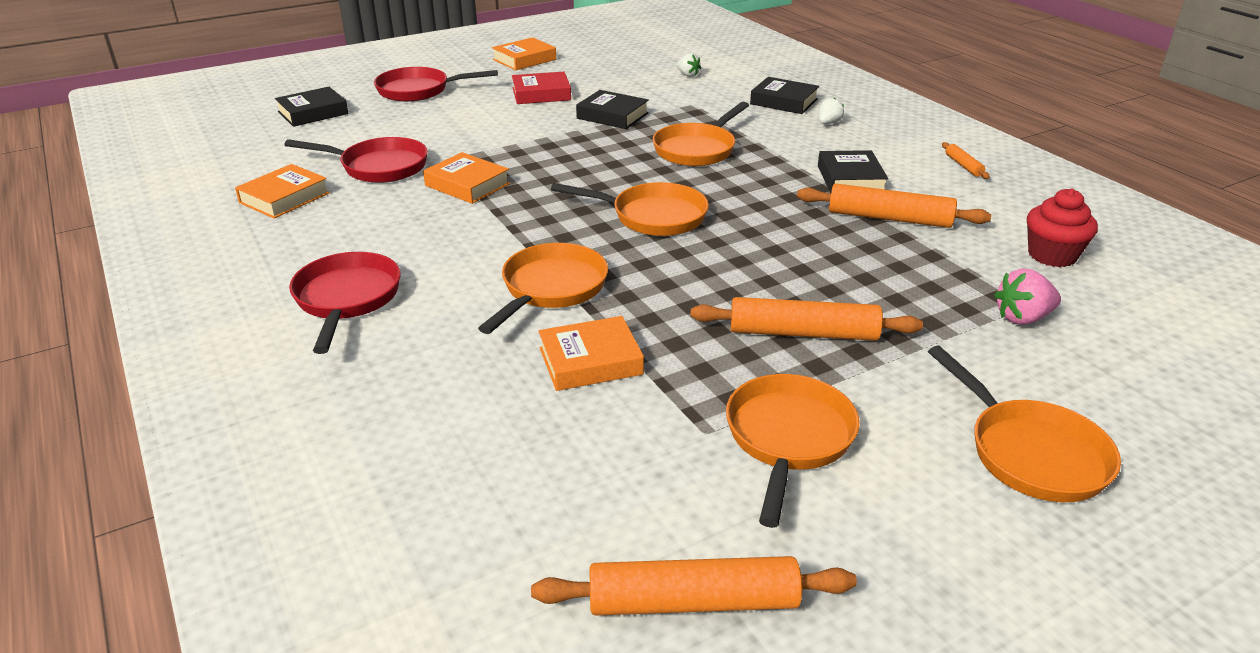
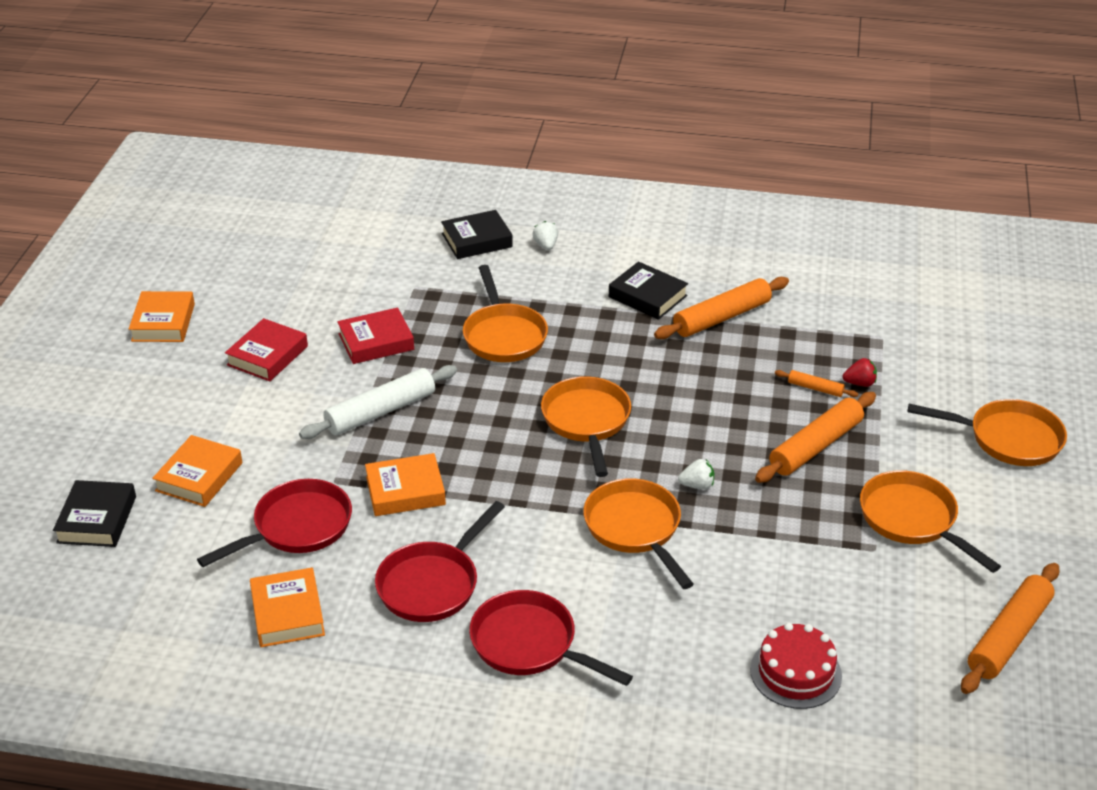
camera: 50 degrees left, 5 degrees up
red pan [374,67,498,102] -> red pan moved to [375,501,505,622]
orange book [538,316,644,391] -> orange book moved to [152,435,242,507]
orange pan [551,182,709,236] -> orange pan turned 60 degrees counterclockwise [541,376,631,477]
black book [576,90,649,129] -> red book [337,308,414,364]
white strawberry [677,53,701,77] -> white strawberry moved to [678,459,714,490]
orange rolling pin [942,142,990,179] -> orange rolling pin moved to [775,370,858,397]
pink strawberry [994,268,1061,325] -> none
red cupcake [1027,188,1098,267] -> none
none -> white rolling pin [299,365,457,439]
none -> red cake [750,623,842,709]
none -> red strawberry [843,358,877,387]

